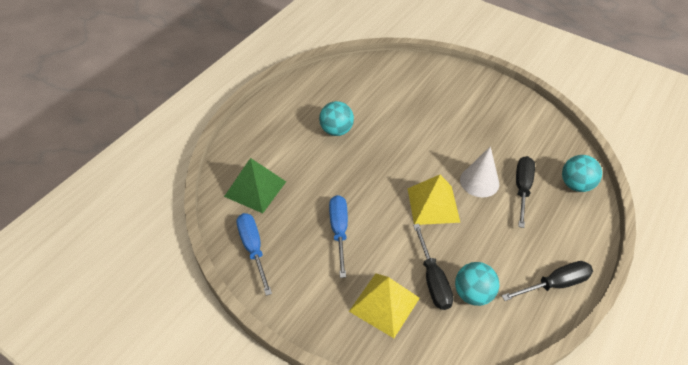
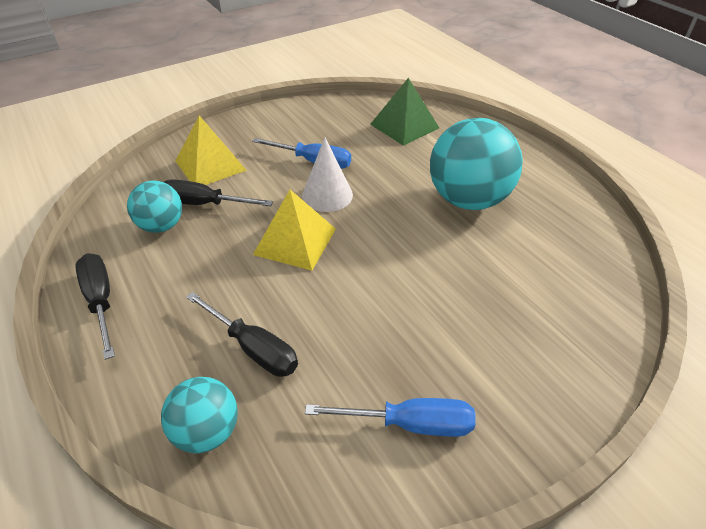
camera: 115 degrees right, 5 degrees down
blue screwdriver [237,213,272,296] -> blue screwdriver moved to [305,398,476,437]
turquoise ball [319,101,354,136] -> turquoise ball [430,118,523,210], size x1.79
white cone [460,146,499,197] -> white cone moved to [302,137,353,212]
black screwdriver [502,261,593,301] -> black screwdriver turned 150 degrees clockwise [75,253,115,360]

